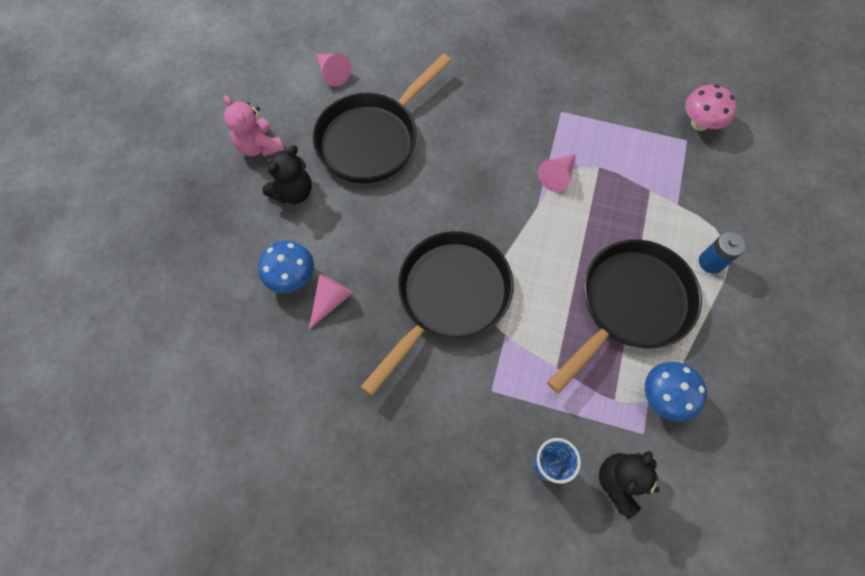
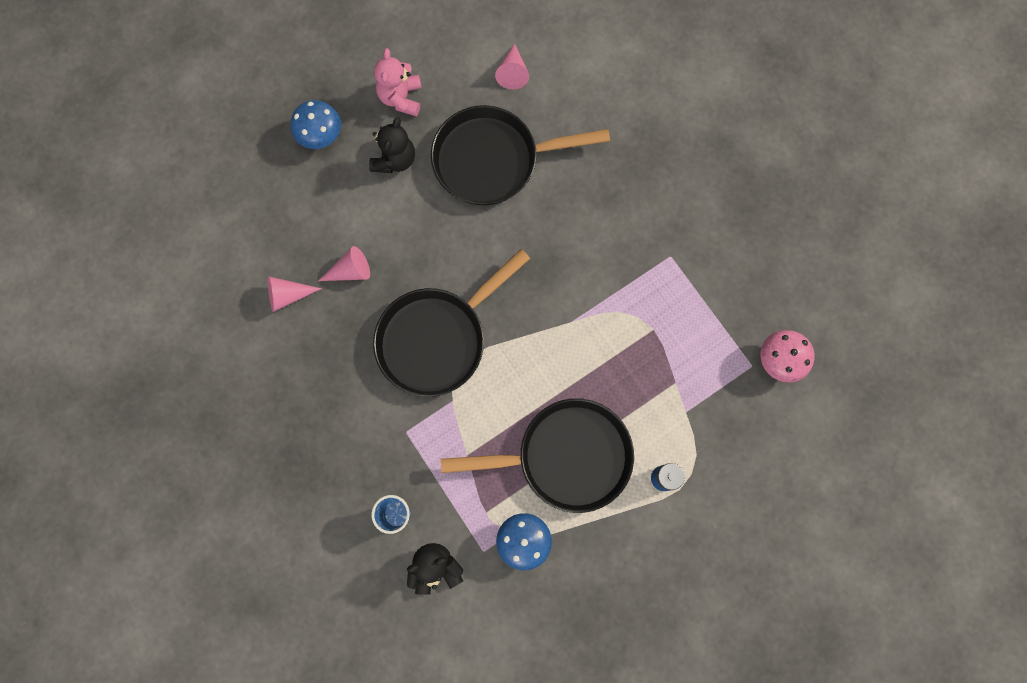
camera: 40 degrees right, 10 degrees up
blue mushroom [258,240,314,293] -> blue mushroom moved to [291,100,341,149]
black teddy bear [262,145,312,204] -> black teddy bear turned 60 degrees counterclockwise [369,117,415,173]
black pan [361,231,514,396] -> black pan turned 150 degrees clockwise [373,249,530,397]
pink cone [538,154,575,192] -> pink cone moved to [268,276,322,312]

